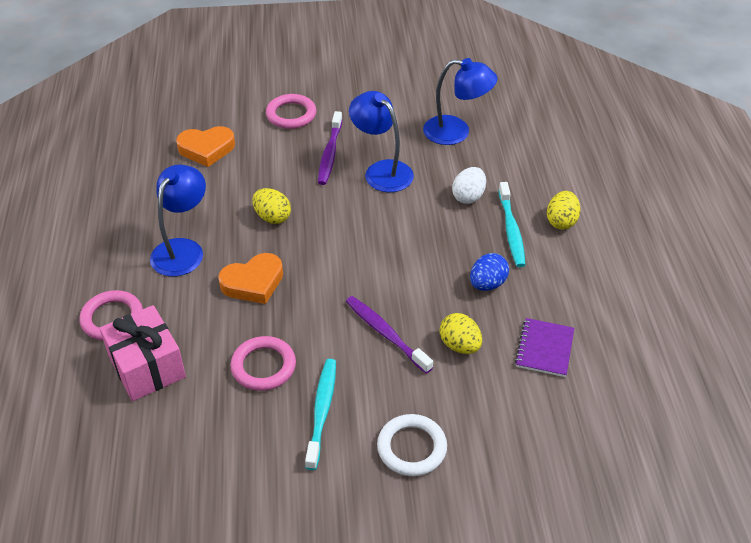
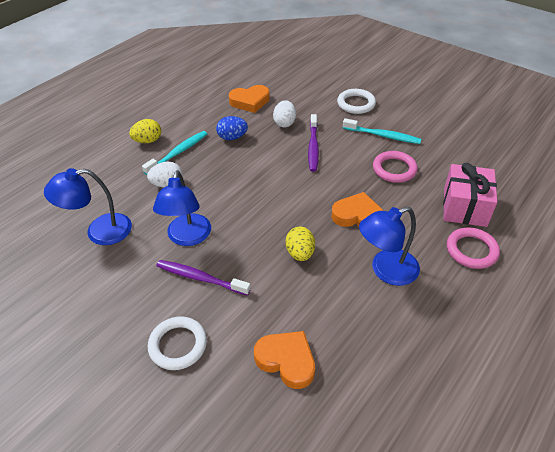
camera: 135 degrees left, 0 degrees up
pink ring [266,94,316,129] -> white ring [148,316,207,370]
turquoise toothbrush [305,359,336,470] -> turquoise toothbrush turned 120 degrees counterclockwise [343,118,421,144]
purple toothbrush [318,111,342,185] -> purple toothbrush turned 120 degrees counterclockwise [156,260,251,296]
blue lamp [423,58,497,145] -> blue lamp turned 75 degrees counterclockwise [44,168,132,245]
yellow egg [440,313,482,354] -> white egg [273,100,296,127]
purple notebook [515,318,574,377] -> orange heart [229,85,270,113]

